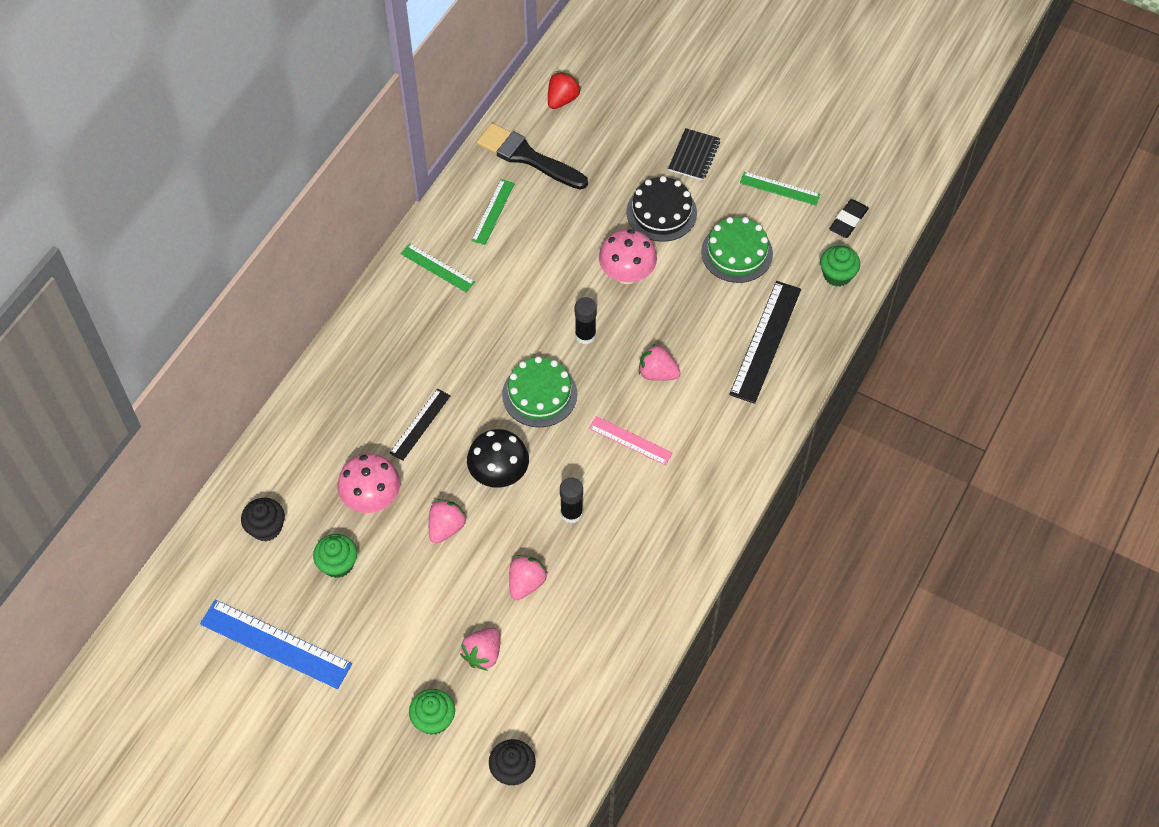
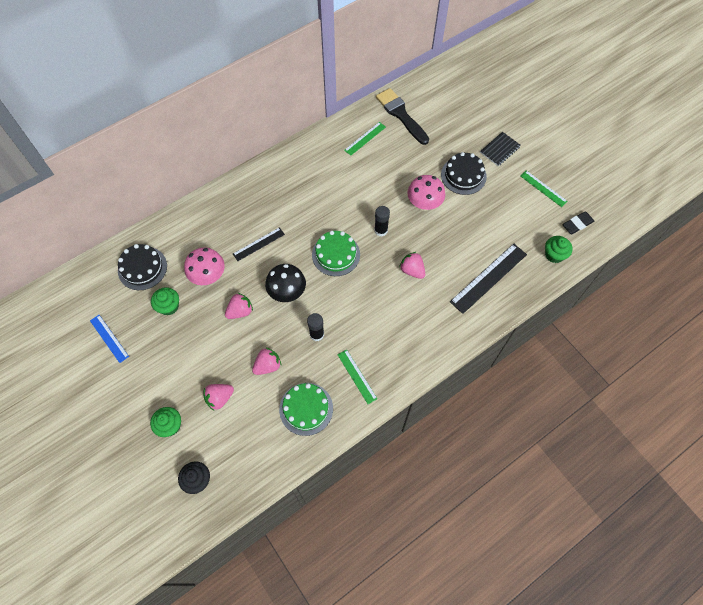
camera: 25 degrees right, 5 degrees up
blue ruler [200,600,352,689] -> blue ruler [90,315,129,363], size x0.58
black cupcake [241,498,285,542] -> black cake [118,244,167,290]
green ruler [401,243,475,292] -> green ruler moved to [337,349,377,404]
red strawberry [548,71,581,109] -> none
pink ruler [589,416,673,465] -> none
green cake [701,217,773,283] -> green cake moved to [279,383,333,436]

